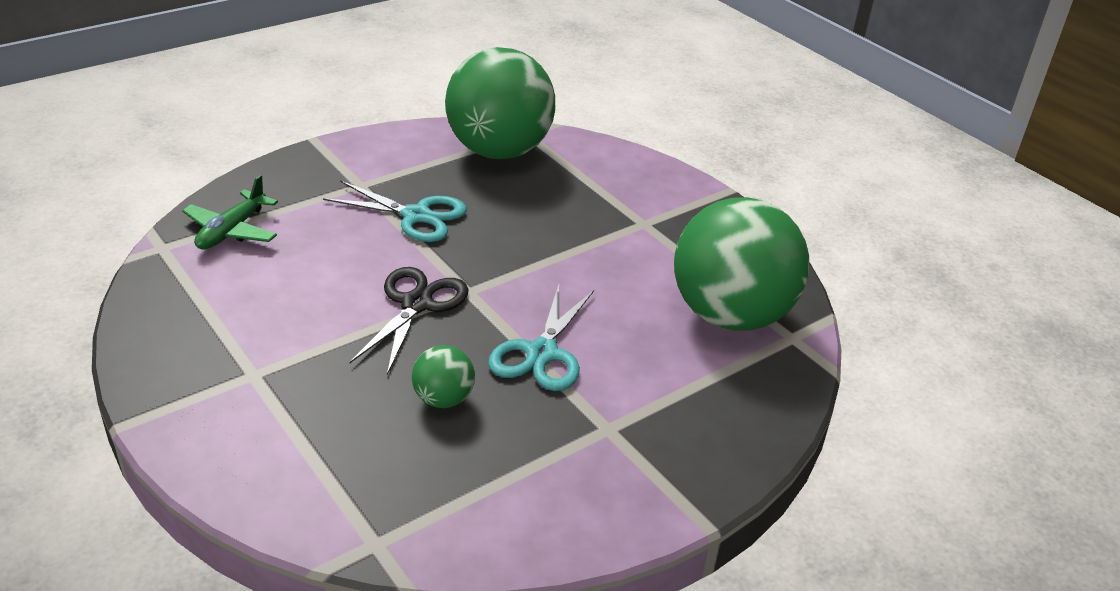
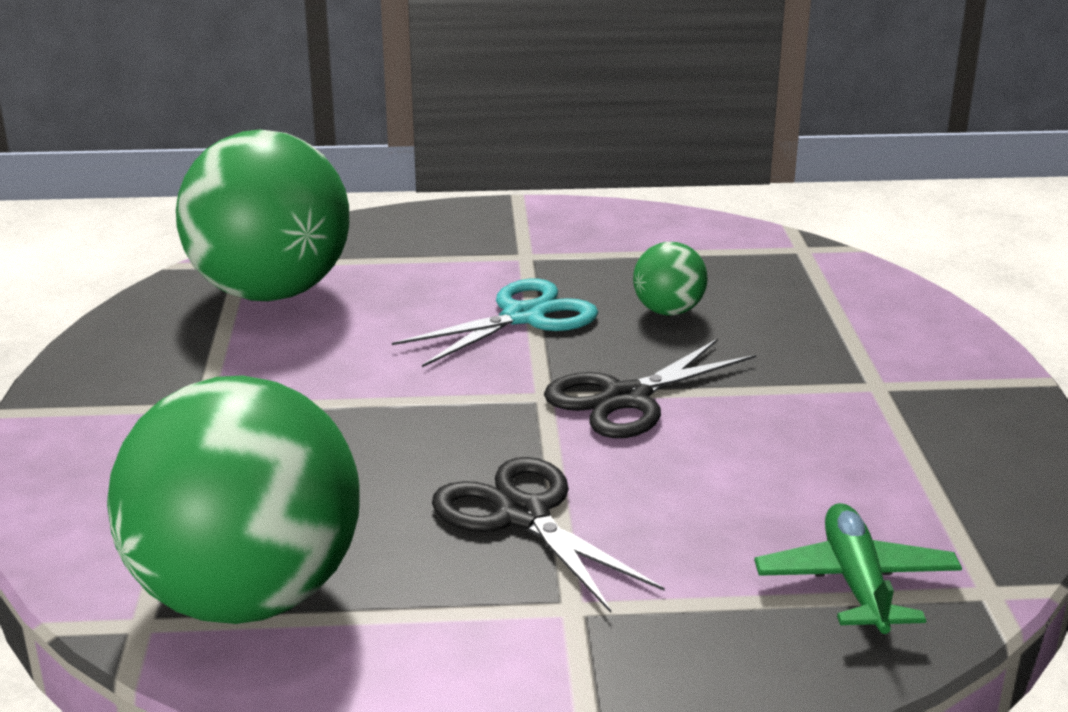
camera: 145 degrees left, 10 degrees down
green plane [182,175,278,250] -> green plane turned 60 degrees counterclockwise [754,503,962,637]
turquoise scissors [323,181,467,242] -> black scissors [432,457,665,613]

